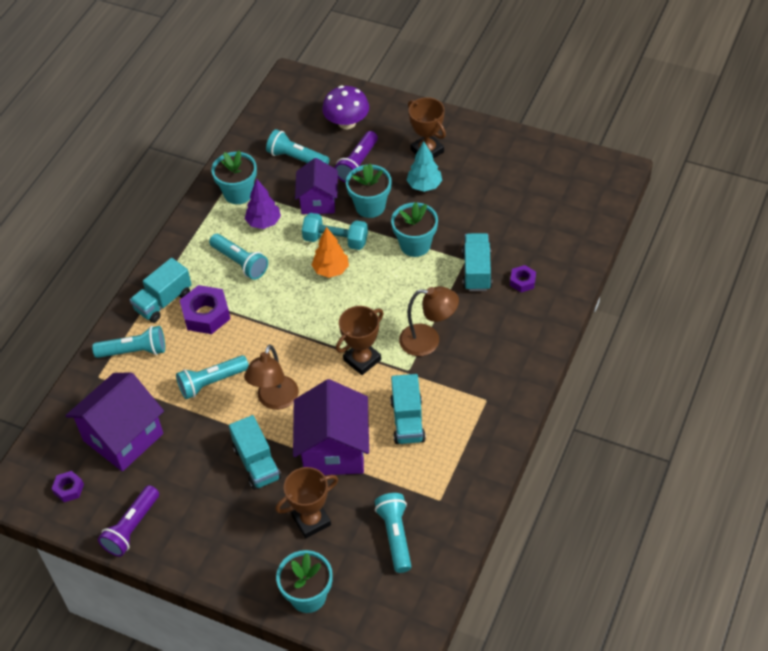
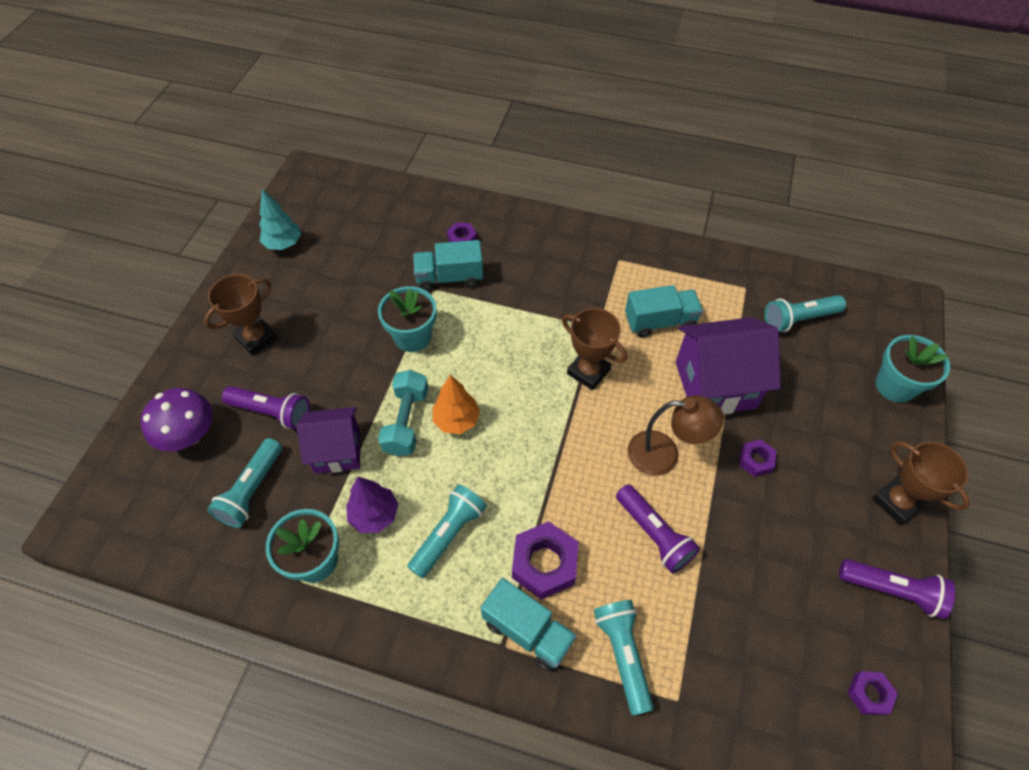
camera: 100 degrees left, 5 degrees up
purple house [65,372,164,472] -> none
turquoise flashlight [176,355,249,399] -> purple flashlight [616,484,700,573]
turquoise truck [229,415,281,490] -> purple nut [739,439,776,477]
brown trophy [275,467,338,538] -> brown trophy moved to [872,441,970,525]
turquoise flower pot [346,164,392,218] -> none
brown lamp [399,286,459,356] -> none
turquoise tree [407,141,442,192] -> turquoise tree moved to [259,189,301,250]

